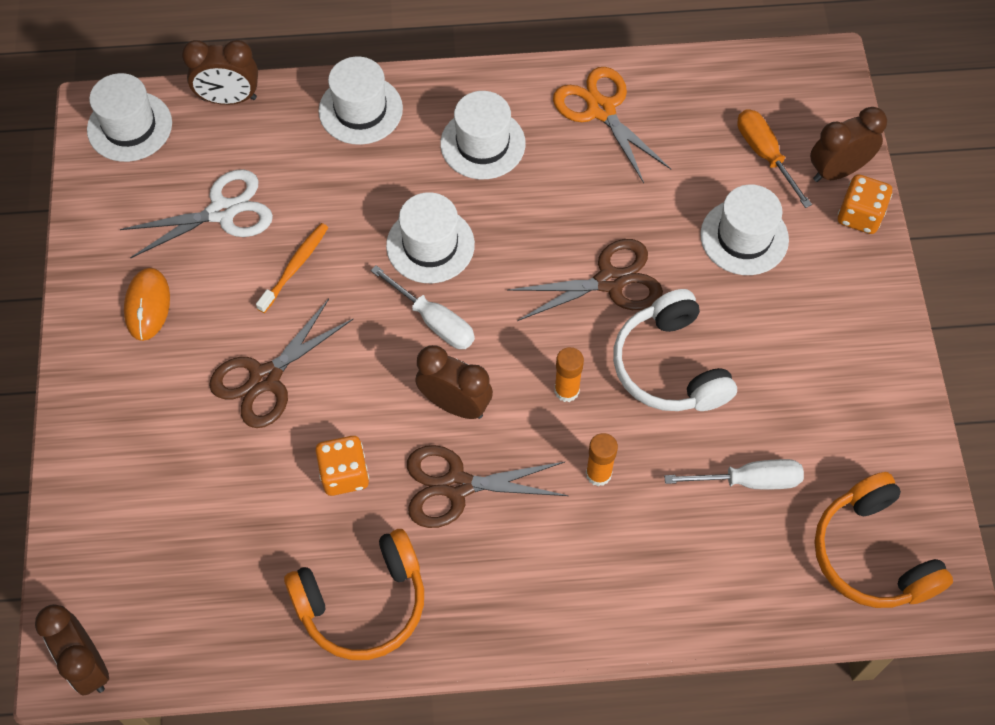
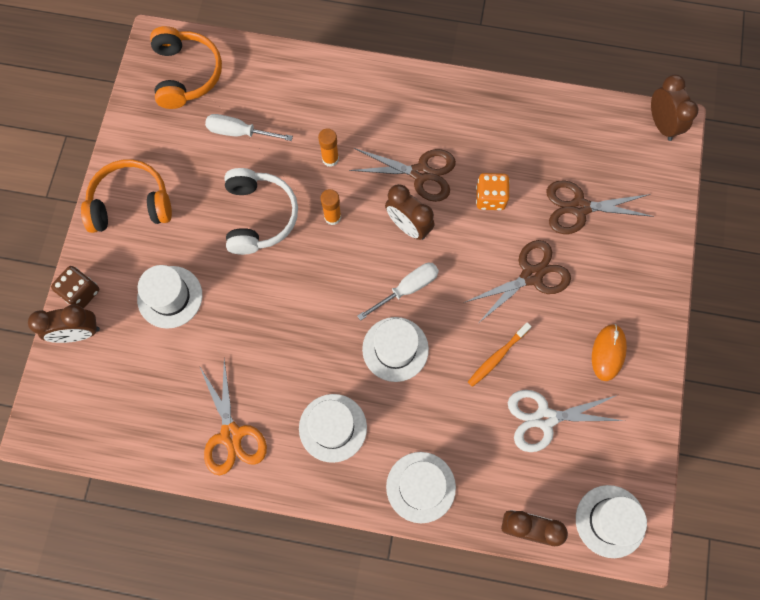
camera: 165 degrees left, 10 degrees up
orange headphones [284,529,424,660] -> orange headphones moved to [81,159,172,233]
white screwdriver [371,265,475,349] -> white screwdriver turned 90 degrees clockwise [357,263,439,321]
brown scissors [507,239,663,321] -> brown scissors moved to [546,180,654,234]
orange screwdriver [737,109,812,208] -> none
orange dice [838,174,892,234] -> brown dice [51,266,99,309]

